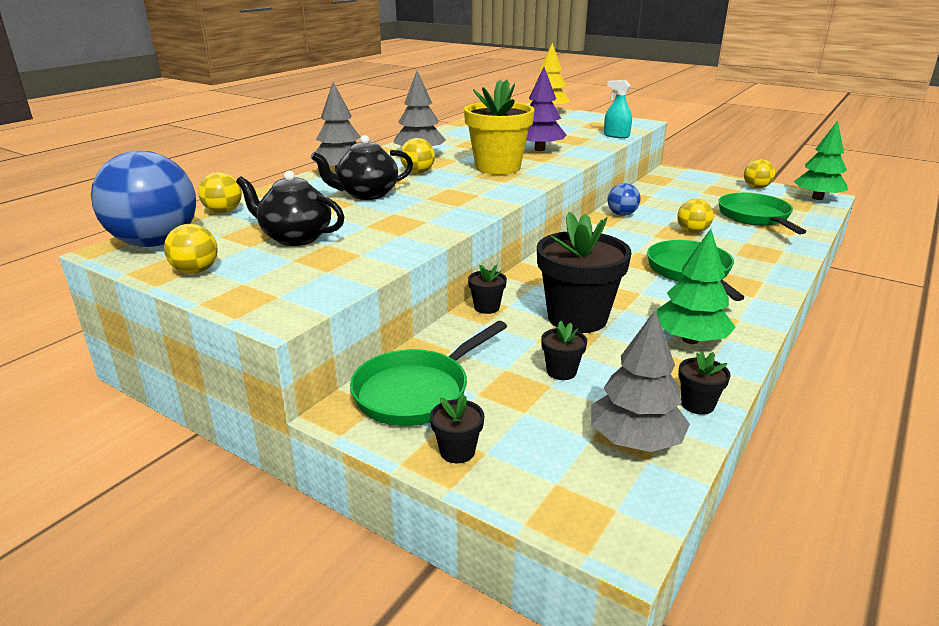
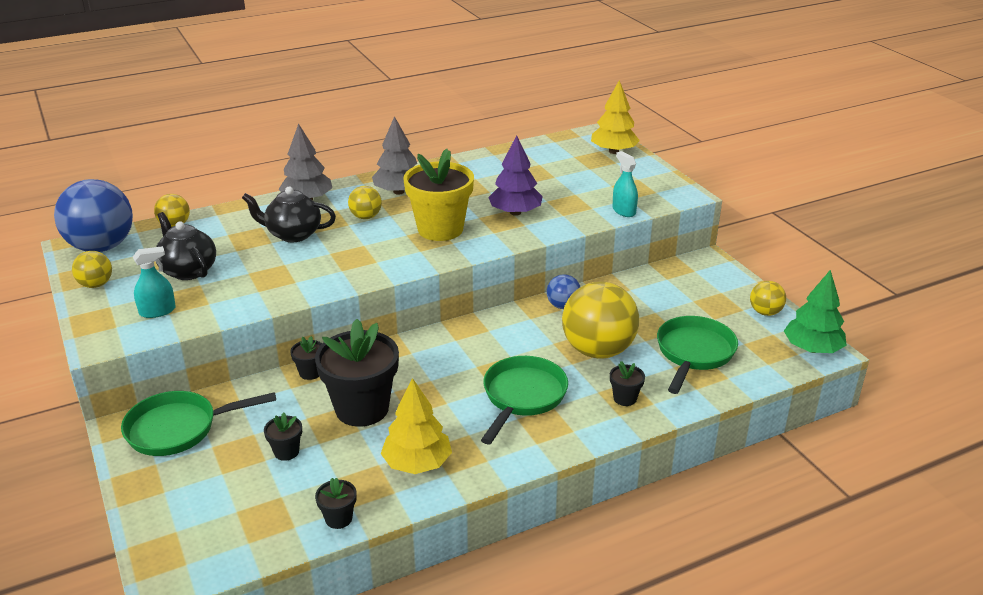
camera: 30 degrees right, 5 degrees up
black flower pot [430,394,484,463] -> black flower pot moved to [610,361,645,406]
grey tree [591,310,690,452] -> none
green tree [656,229,736,344] -> yellow tree [381,378,452,474]
yellow ball [677,199,713,233] -> yellow ball [562,282,639,358], size x2.05
none -> turquoise spray bottle [133,246,176,318]

